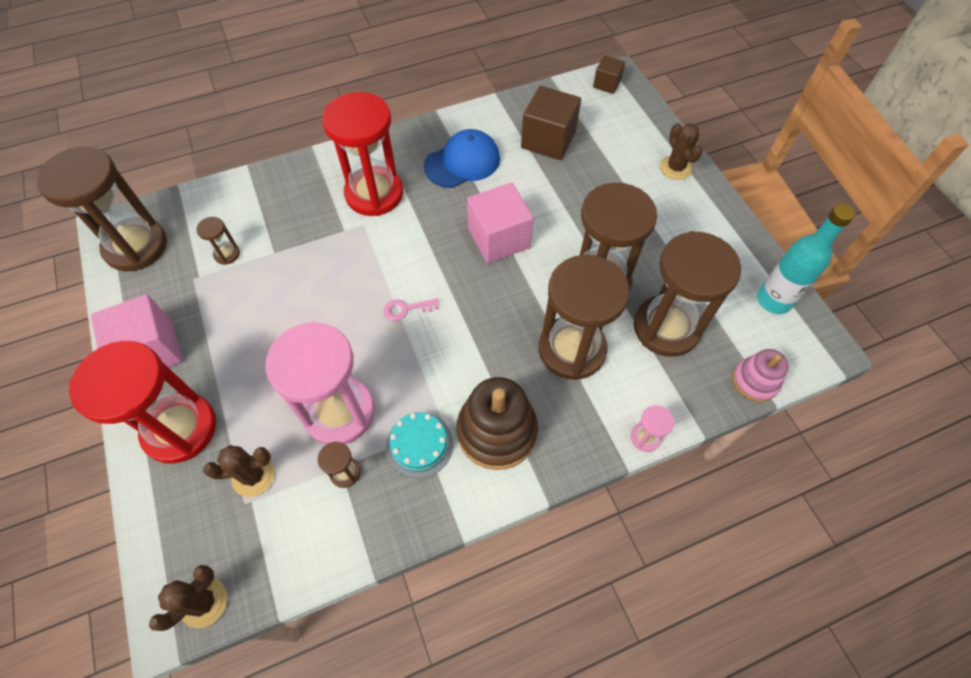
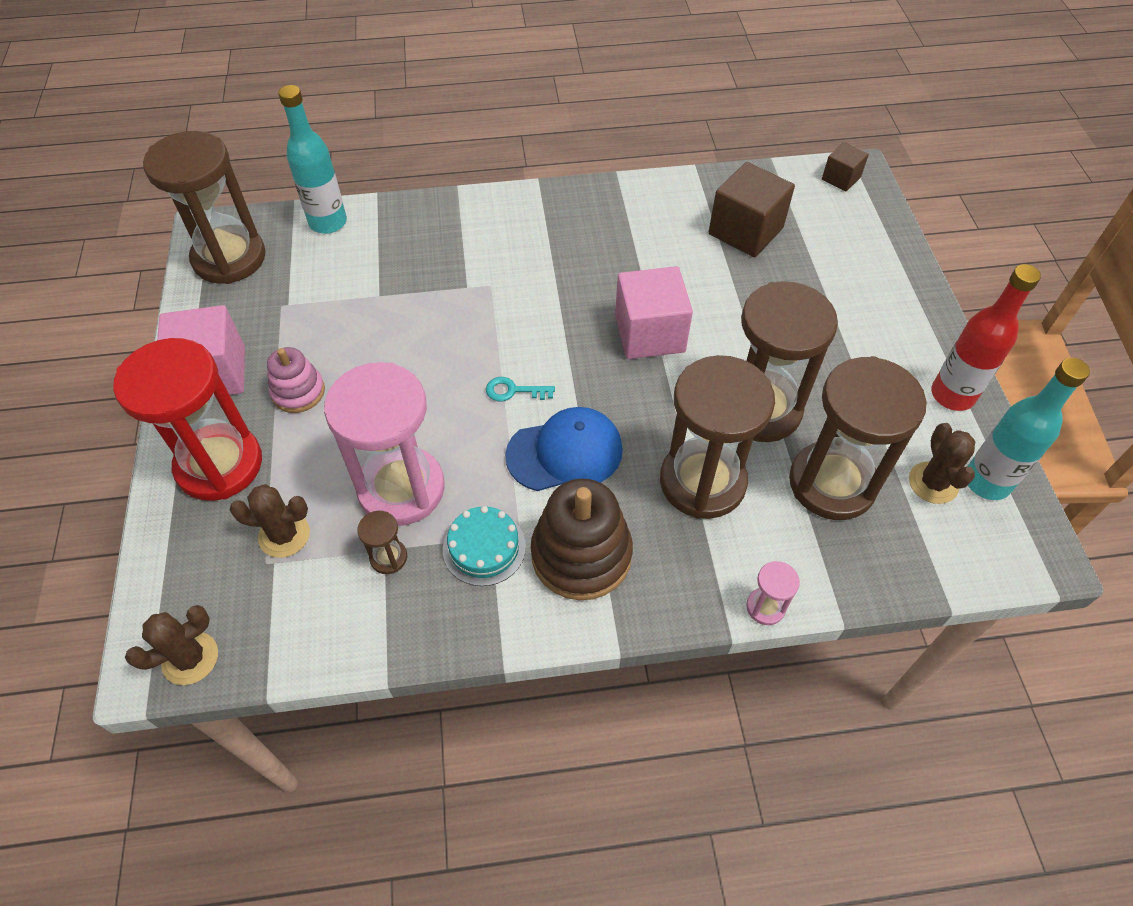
camera: 15 degrees right, 5 degrees down
brown hourglass [196,217,240,265] -> none
red hourglass [322,92,403,216] -> none
pink key [384,298,439,321] -> turquoise key [486,377,555,401]
blue cap [424,129,500,188] -> blue cap moved to [505,407,623,491]
brown cactus [660,123,703,180] -> brown cactus moved to [909,423,975,504]
pink stacking toy [732,349,789,402] -> pink stacking toy moved to [267,347,325,413]
none -> turquoise bottle [278,85,347,234]
none -> red bottle [931,264,1041,411]

